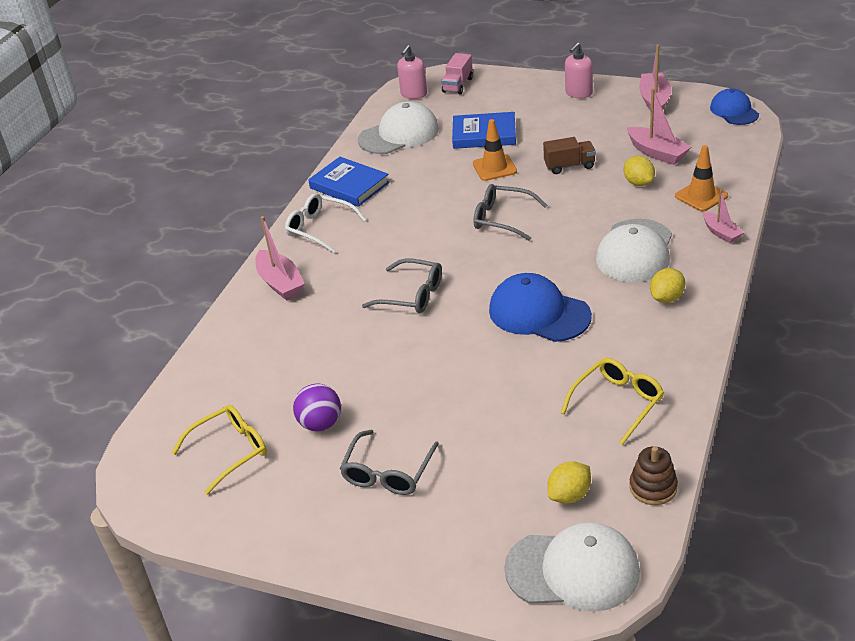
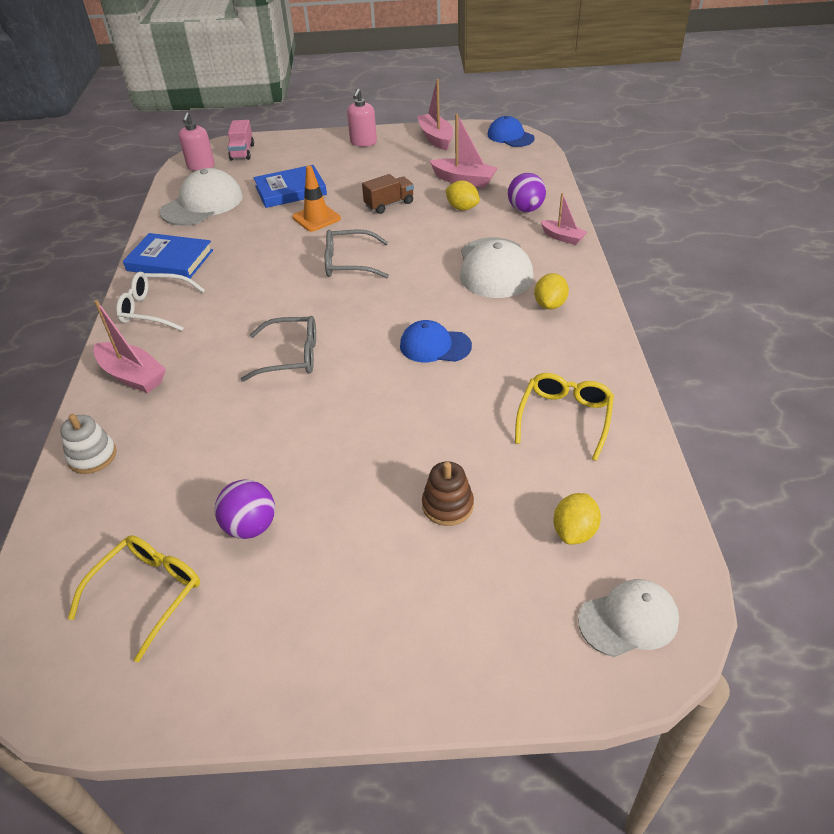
camera: 25 degrees left, 5 degrees up
grey glasses [340,430,439,495] -> none
blue cap [489,273,592,342] -> blue cap [400,320,472,362], size x0.64
white cap [504,522,640,612] -> white cap [578,579,679,657], size x0.64
brown stacking toy [630,446,678,505] -> brown stacking toy moved to [422,461,474,526]
orange traffic cone [675,145,728,211] -> purple ball [508,173,546,212]
none -> white stacking toy [60,414,117,474]

